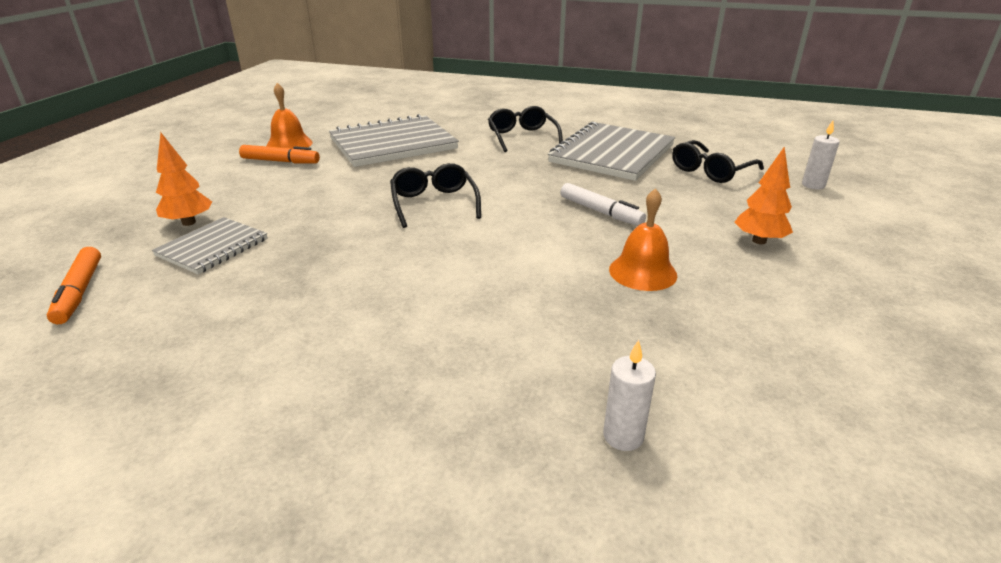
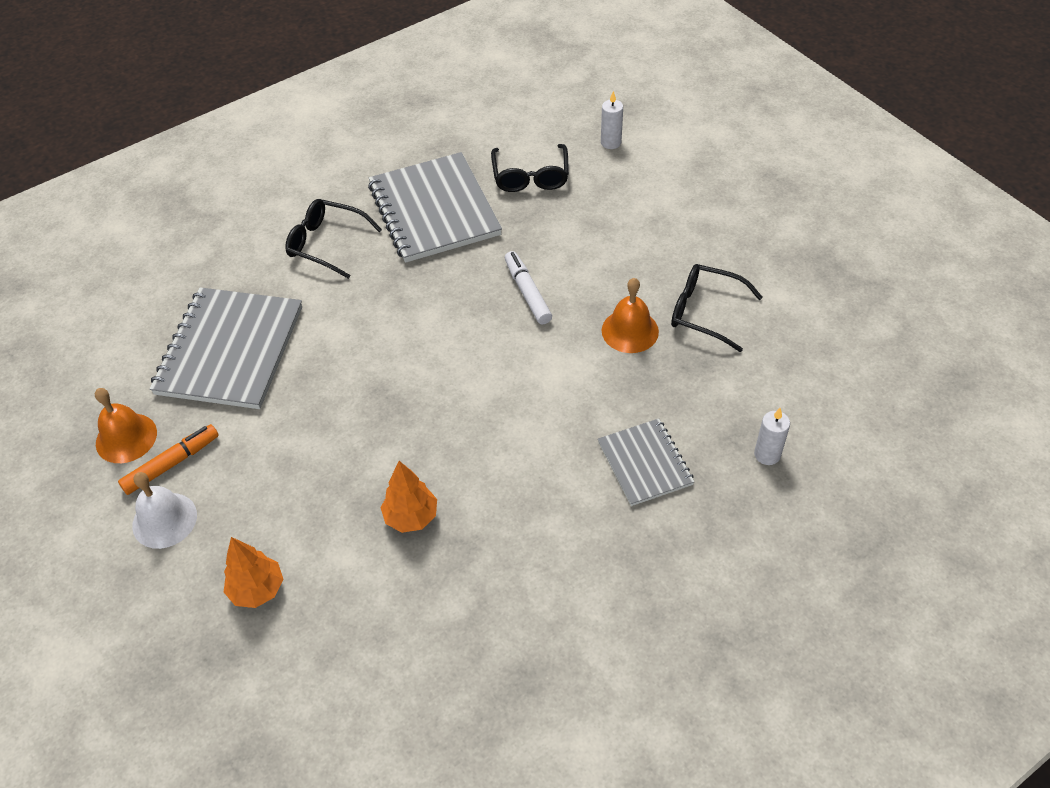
camera: 50 degrees left, 20 degrees up
orange marker [47,247,101,324] -> none
grey notebook [152,217,268,274] -> grey notebook moved to [598,418,695,506]
black glasses [390,163,481,228] -> black glasses moved to [671,264,763,352]
white marker [560,183,646,226] -> white marker turned 105 degrees counterclockwise [505,251,552,324]
orange tree [735,147,793,244] -> orange tree moved to [381,461,437,533]
none -> white bell [132,472,197,549]

